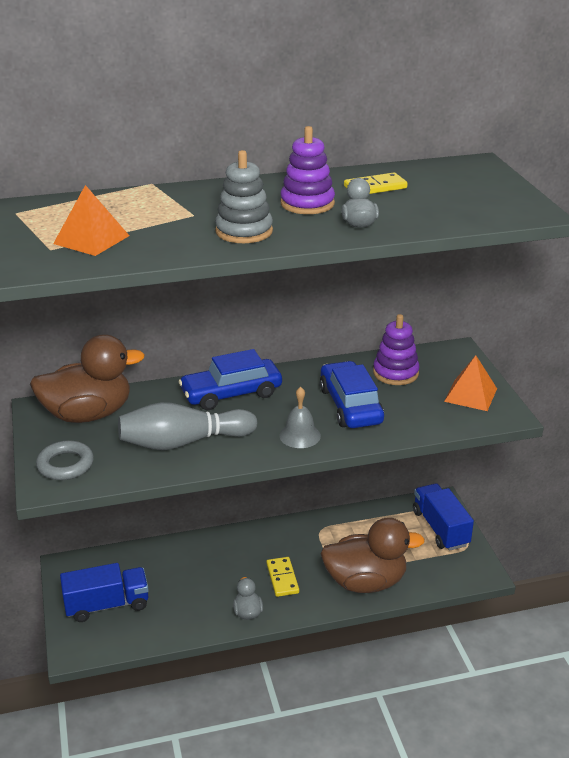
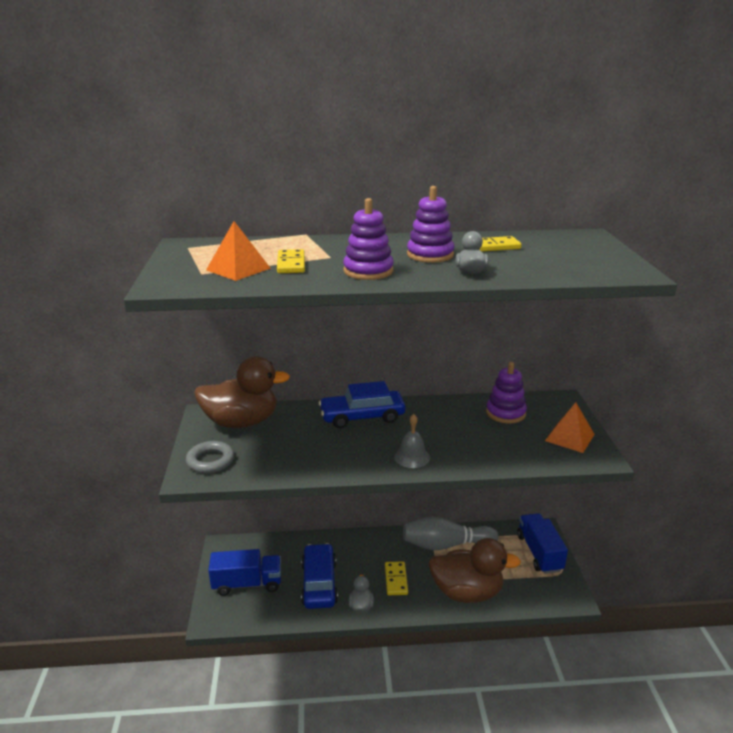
camera: 10 degrees right, 5 degrees down
grey bowling pin [118,402,258,450] -> grey bowling pin moved to [403,517,498,550]
grey stacking toy [215,150,273,243] -> purple stacking toy [343,198,394,280]
blue car [320,361,384,428] -> blue car moved to [301,543,338,609]
none -> yellow domino [277,249,305,273]

